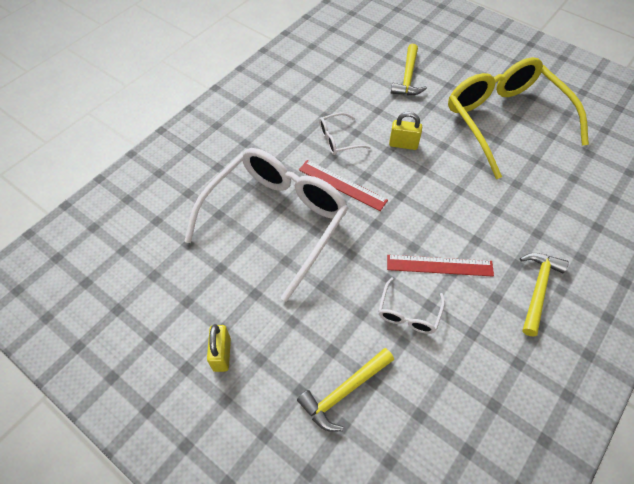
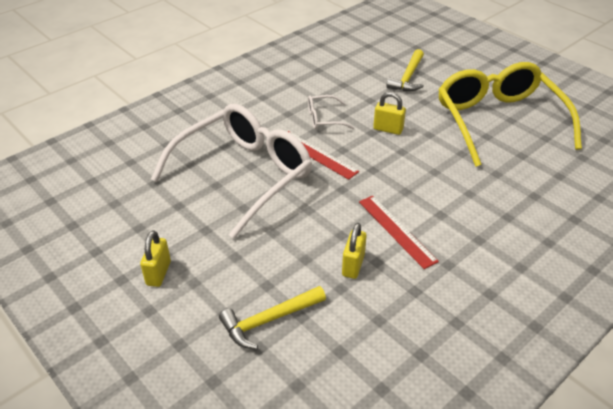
camera: 10 degrees right, 15 degrees down
white glasses [378,277,445,334] -> yellow padlock [342,223,367,279]
red ruler [387,255,494,277] -> red ruler turned 45 degrees clockwise [359,196,439,269]
yellow hammer [520,253,569,336] -> none

